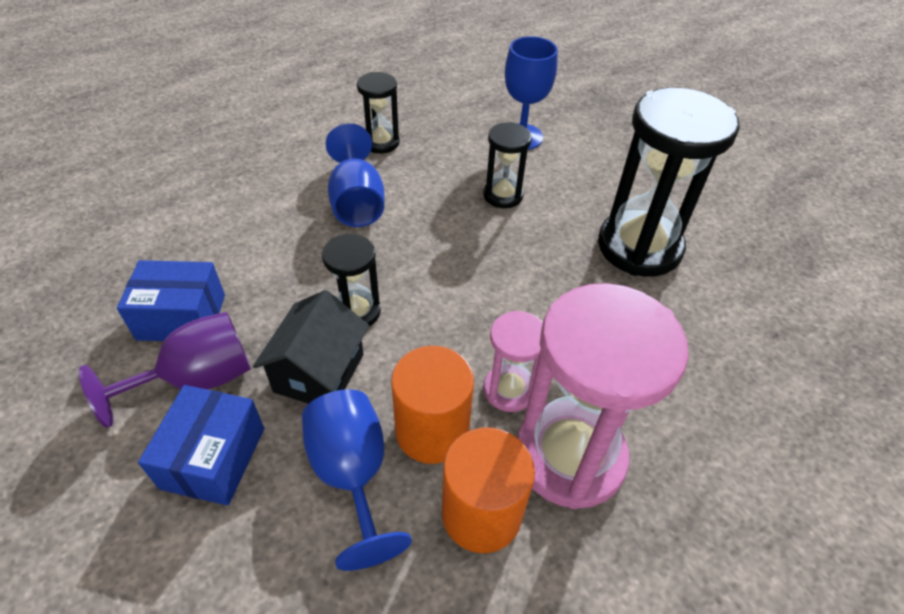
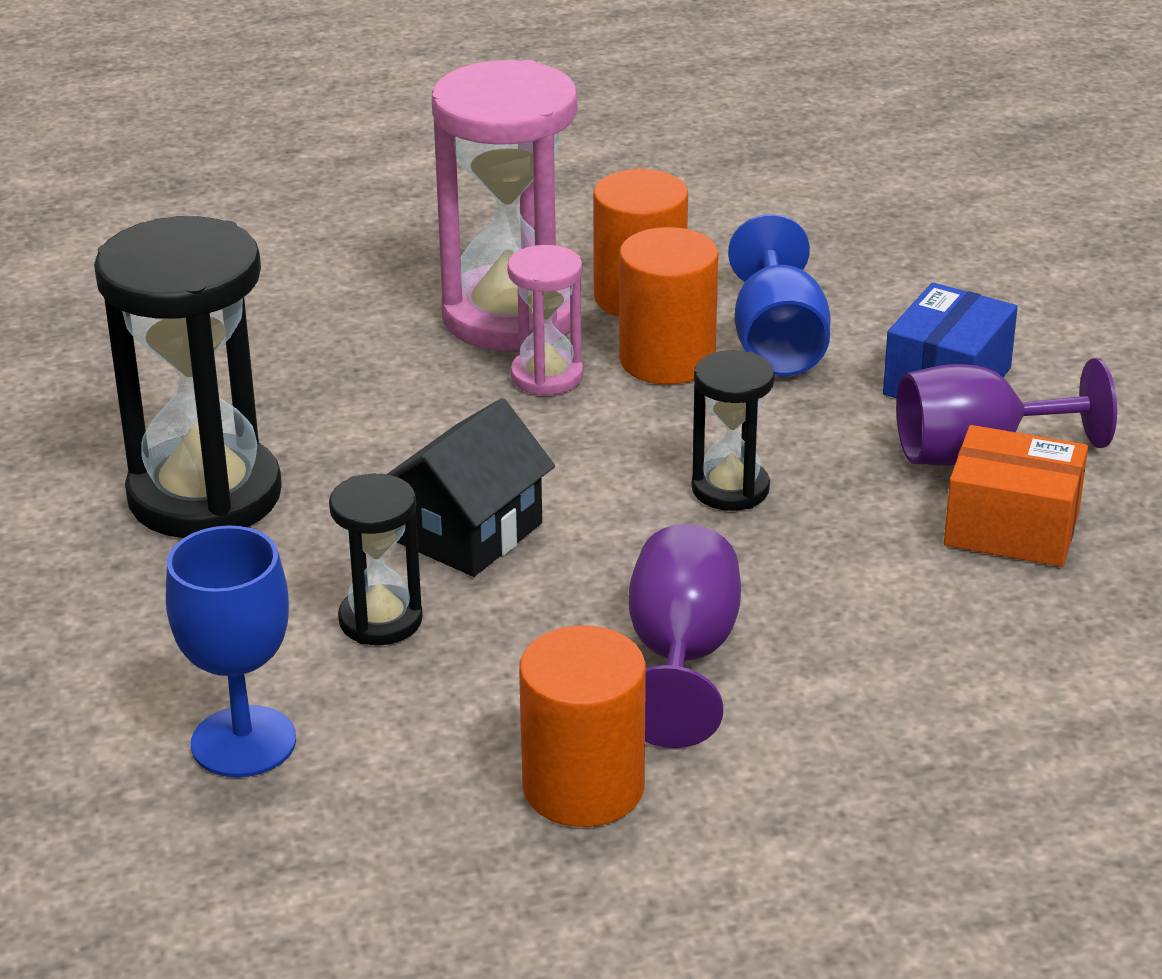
camera: 160 degrees left, 15 degrees down
blue box [117,260,225,341] -> orange box [944,425,1088,567]
black house [253,290,369,404] -> black house moved to [387,398,555,577]
blue goblet [326,123,385,227] -> purple goblet [629,524,741,748]
black hourglass [357,72,399,154] -> orange cylinder [519,625,646,827]

